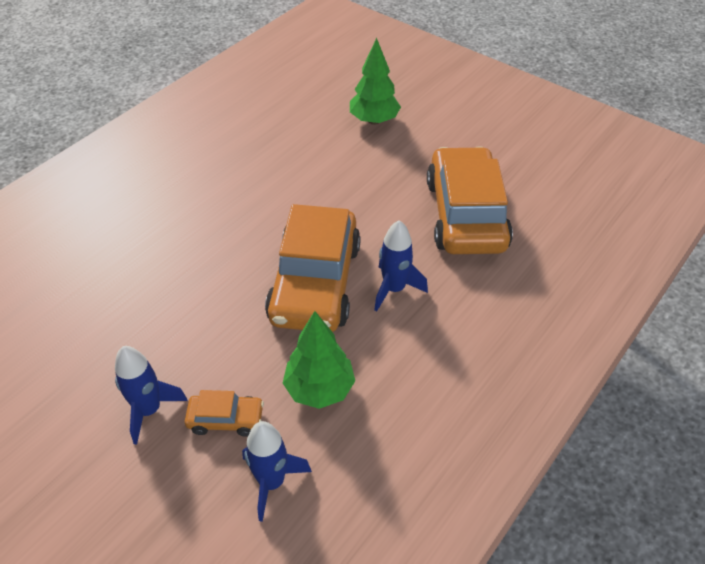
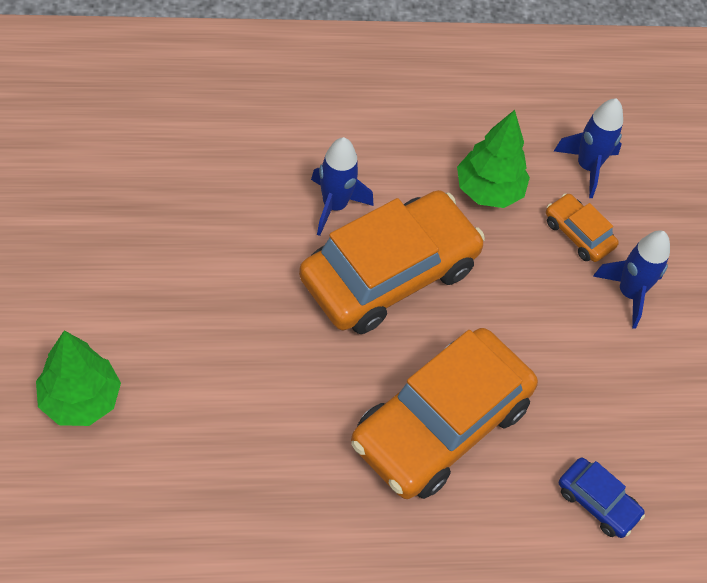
camera: 140 degrees left, 10 degrees up
orange car [427,146,513,254] -> orange car moved to [351,328,538,499]
none -> blue car [559,458,645,538]

